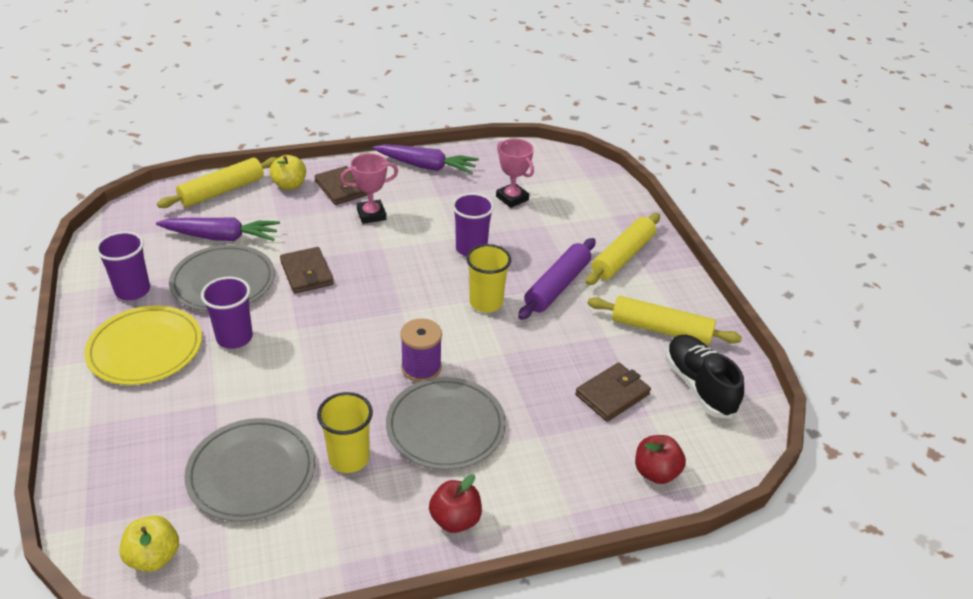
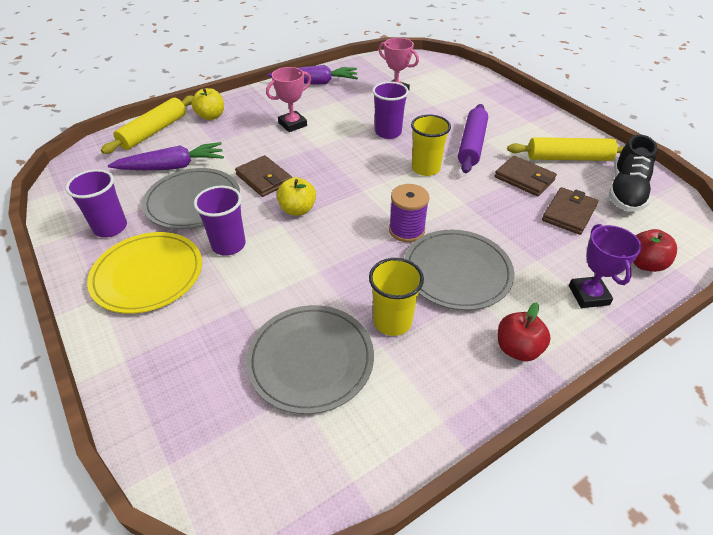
camera: 15 degrees left, 5 degrees up
yellow apple [119,515,179,572] -> yellow apple moved to [277,177,316,216]
brown wallet [315,166,368,205] -> brown wallet moved to [495,156,557,196]
yellow rolling pin [586,213,660,285] -> none
black shoe [666,335,744,419] -> black shoe turned 120 degrees counterclockwise [609,135,657,212]
none -> purple trophy [569,224,642,308]

